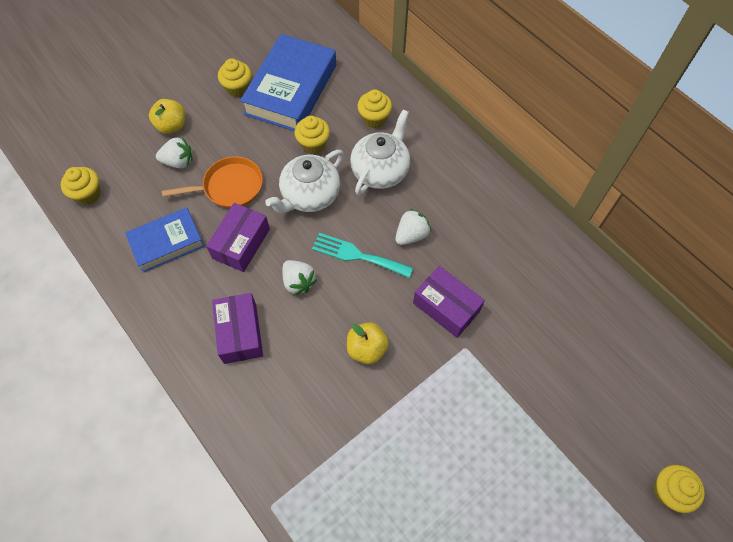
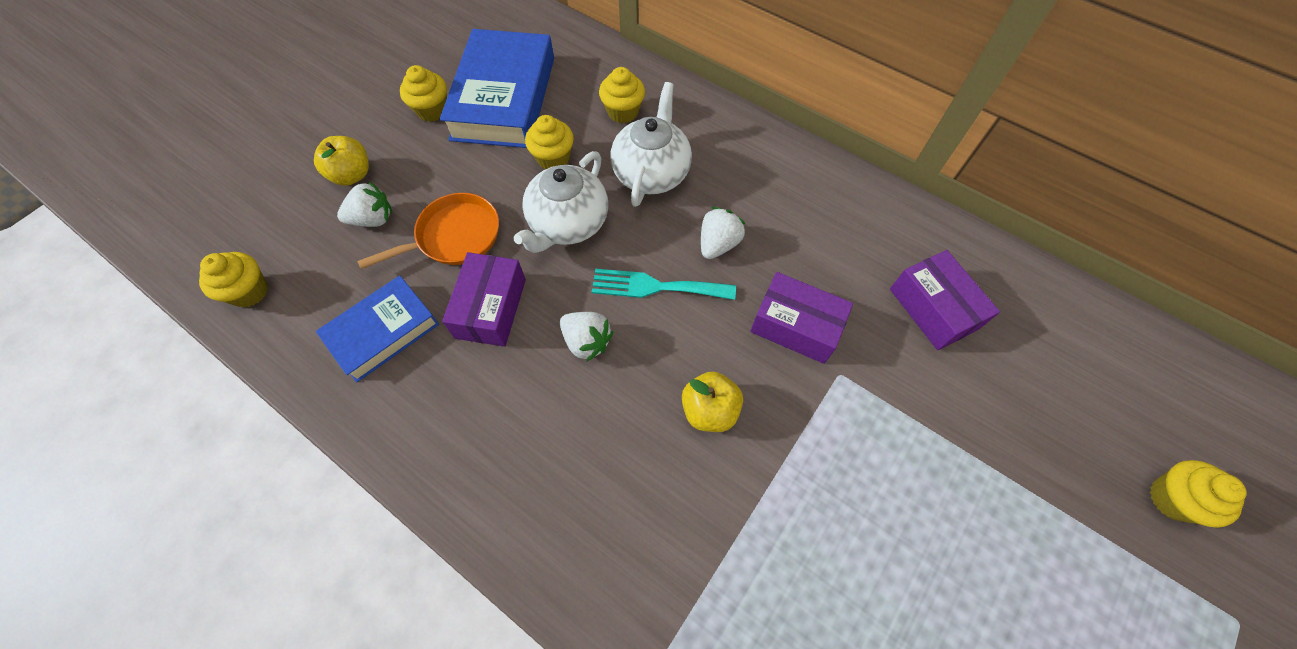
camera: 15 degrees left, 0 degrees up
purple box [212,293,263,364] -> purple box moved to [890,250,1000,350]

